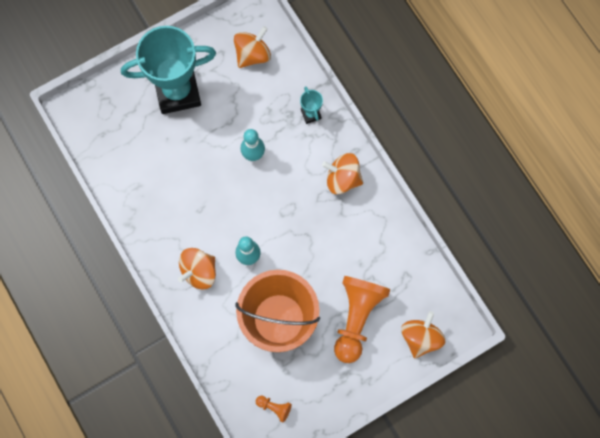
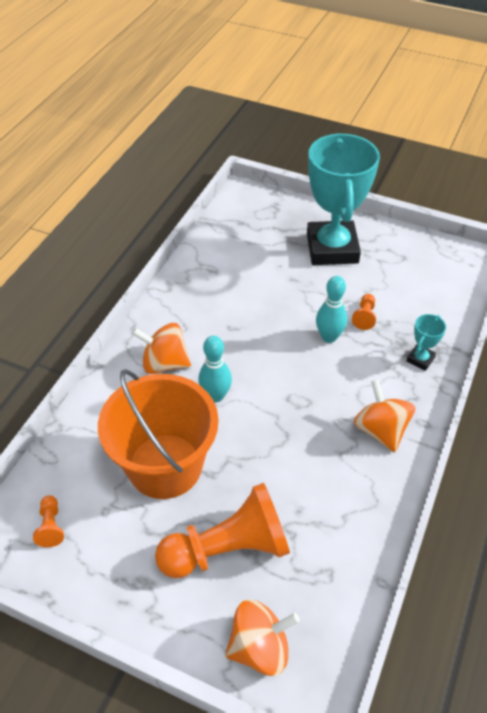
camera: 55 degrees right, 25 degrees down
turquoise trophy [121,26,216,114] -> turquoise trophy turned 45 degrees clockwise [307,133,380,265]
orange spinning top [234,26,271,68] -> none
none -> orange pawn [352,294,376,330]

